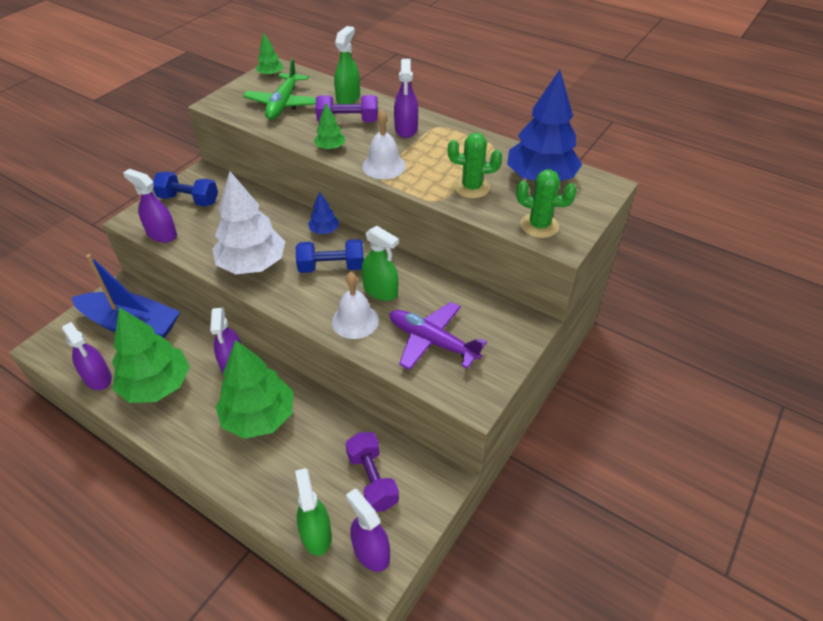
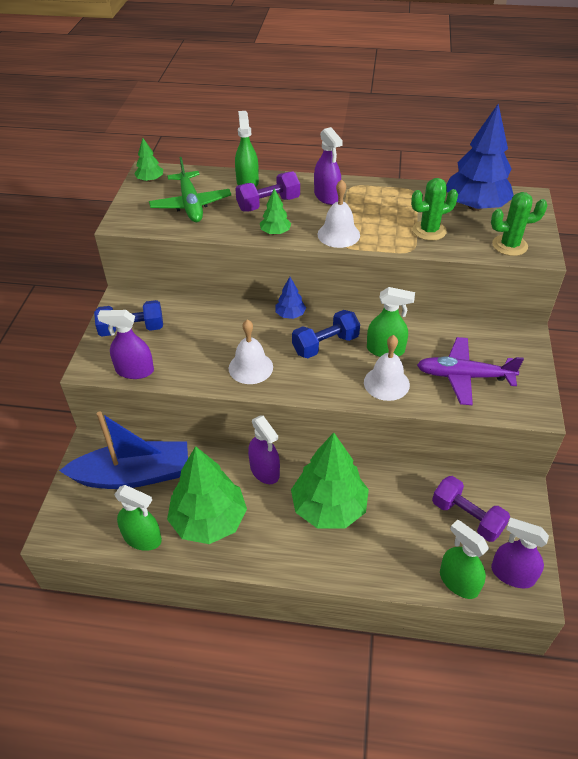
camera: 25 degrees left, 0 degrees up
purple spray bottle [62,322,112,390] -> green spray bottle [114,485,162,551]
white tree [212,171,285,274] -> white bell [229,320,273,384]

